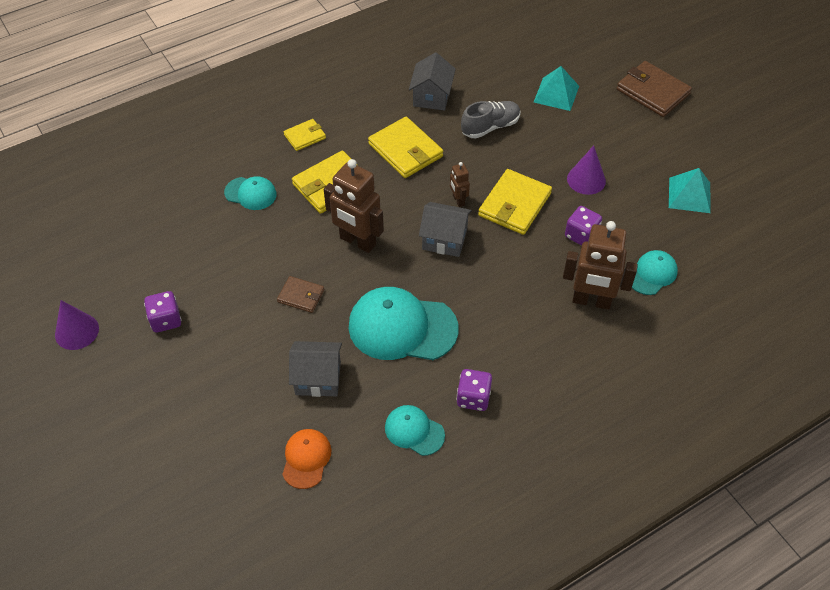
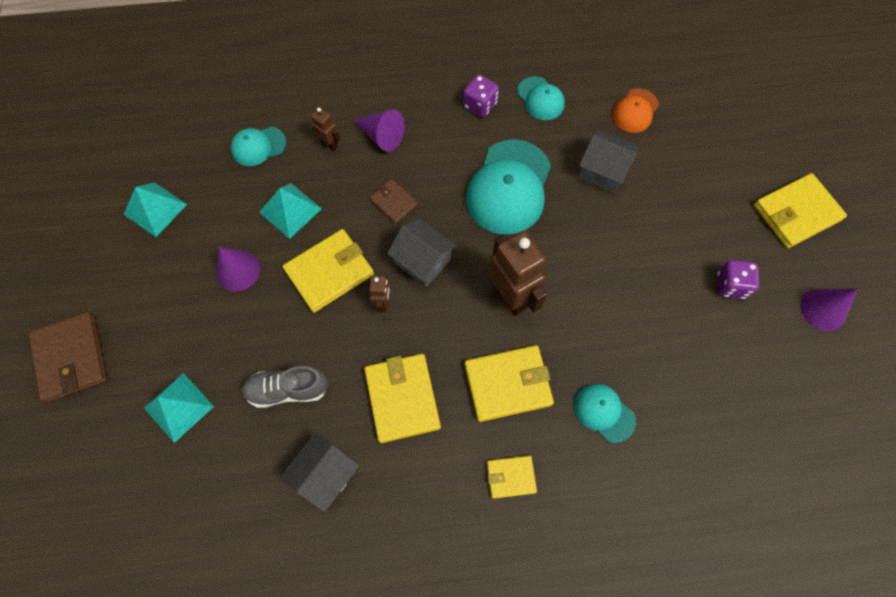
camera: 155 degrees left, 15 degrees up
brown wallet [277,276,324,313] -> brown wallet moved to [369,179,418,224]
turquoise cap [349,287,459,360] -> turquoise cap turned 75 degrees clockwise [466,139,551,234]
brown robot [563,221,638,310] -> brown robot [311,107,340,151], size x0.49
purple dice [565,206,602,246] -> turquoise pyramid [259,183,322,239]
none -> purple cone [352,109,405,152]
none -> yellow wallet [754,173,847,248]

